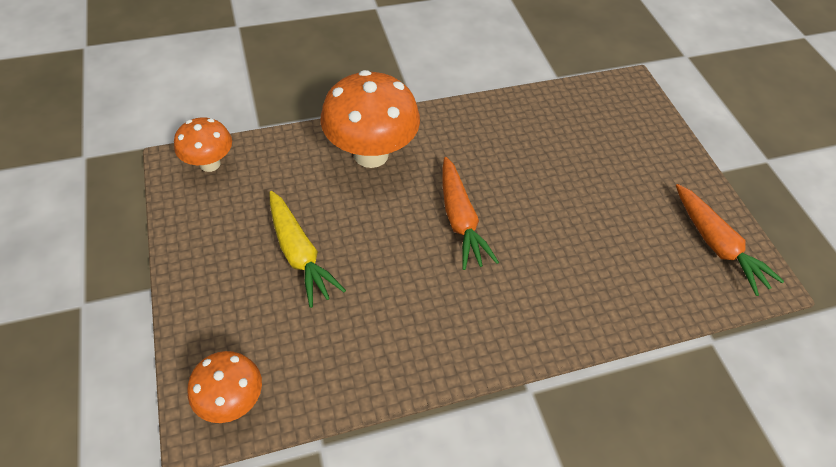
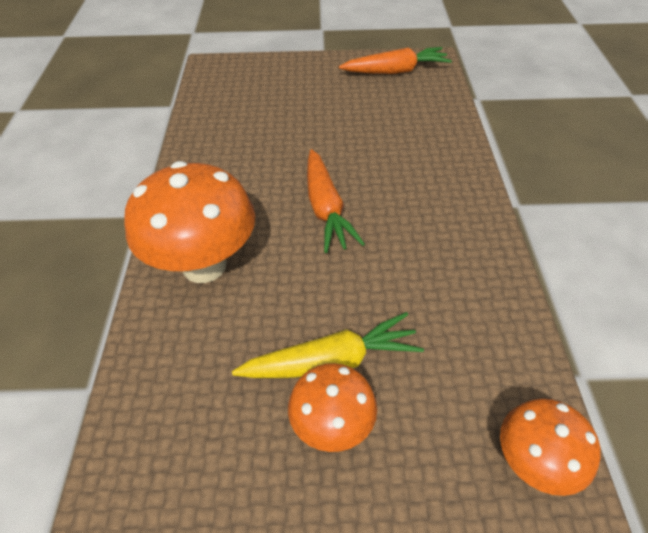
camera: 70 degrees left, 5 degrees down
orange mushroom [174,117,232,172] -> orange mushroom moved to [288,363,377,452]
orange carrot [442,157,499,270] -> orange carrot turned 75 degrees clockwise [307,149,365,253]

